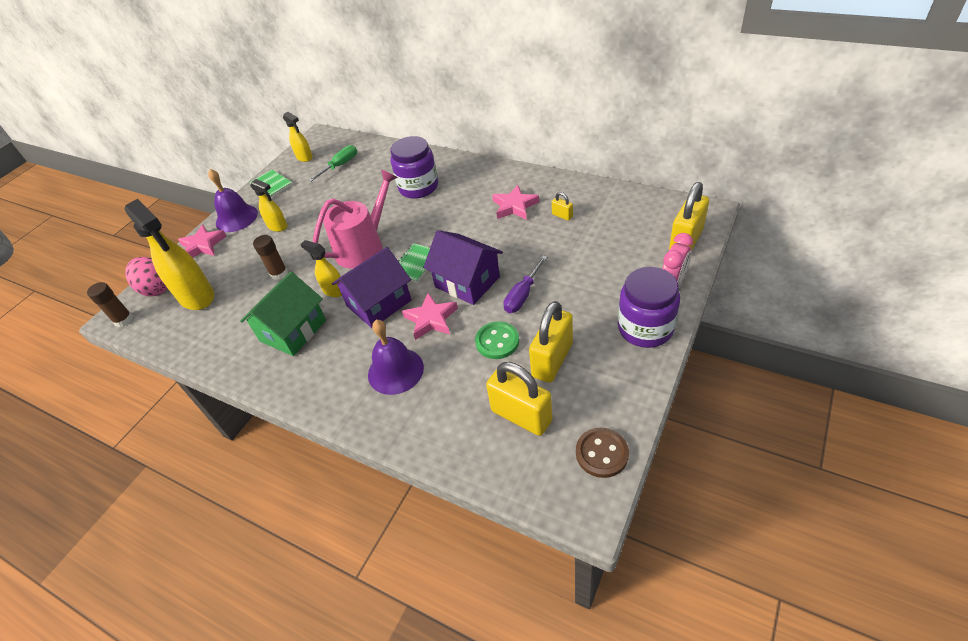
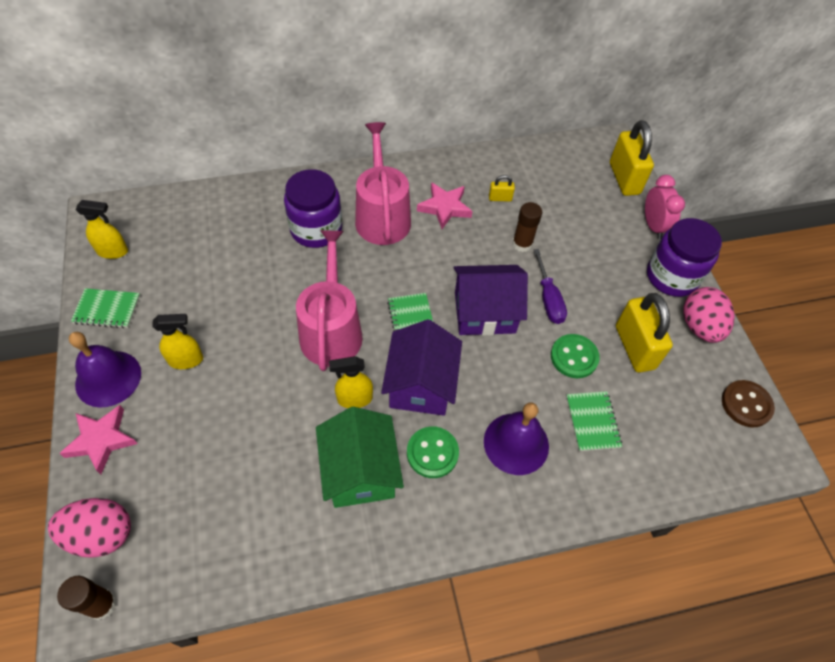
camera: 50 degrees left, 10 degrees up
yellow spray bottle [125,199,214,310] -> none
brown glue stick [253,235,288,280] -> brown glue stick moved to [512,202,542,252]
green screwdriver [308,145,357,182] -> none
pink star [402,293,458,340] -> none
yellow padlock [486,362,552,436] -> none
none -> pink watering can [355,122,411,245]
none -> green button [407,426,459,478]
none -> green notebook [566,391,622,451]
none -> pink egg [683,287,735,343]

